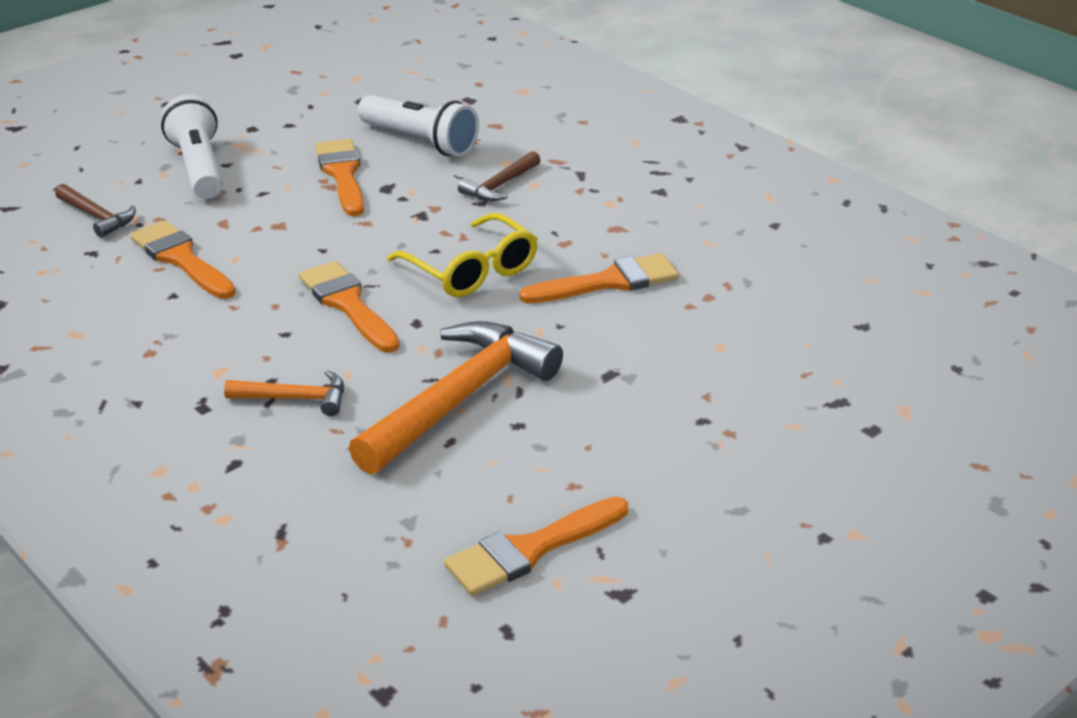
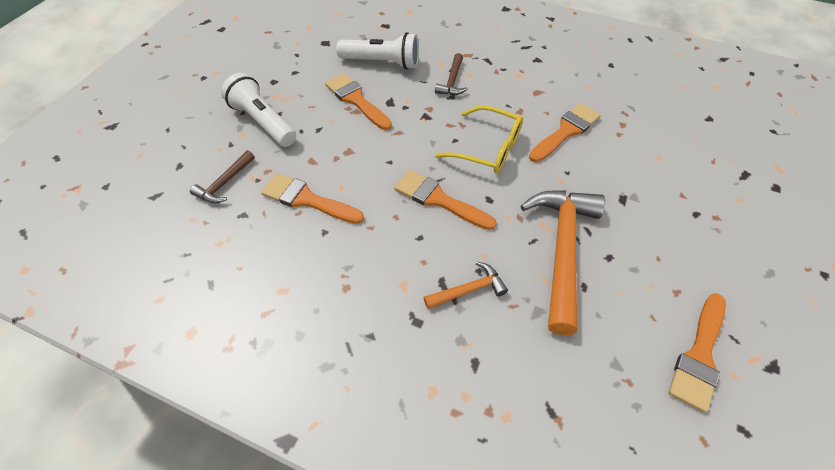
camera: 25 degrees left, 20 degrees up
brown hammer [55,184,136,238] -> brown hammer turned 105 degrees clockwise [190,150,255,203]

